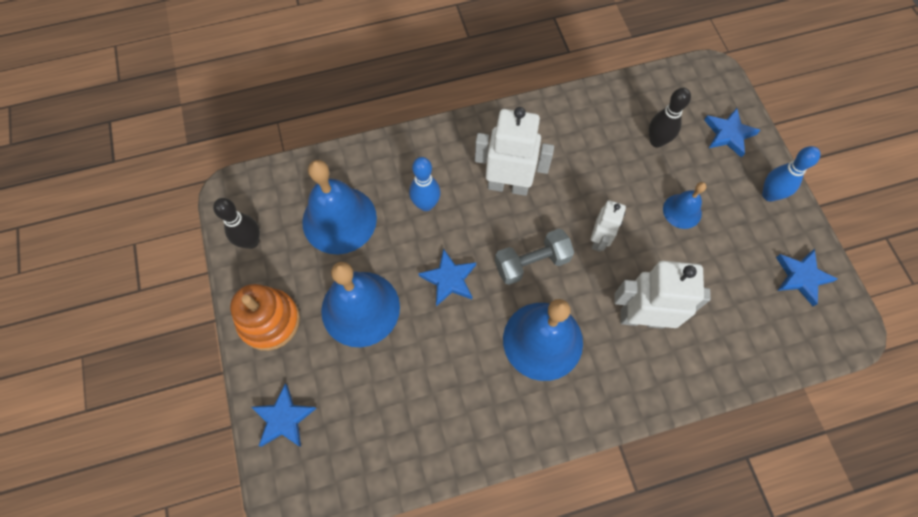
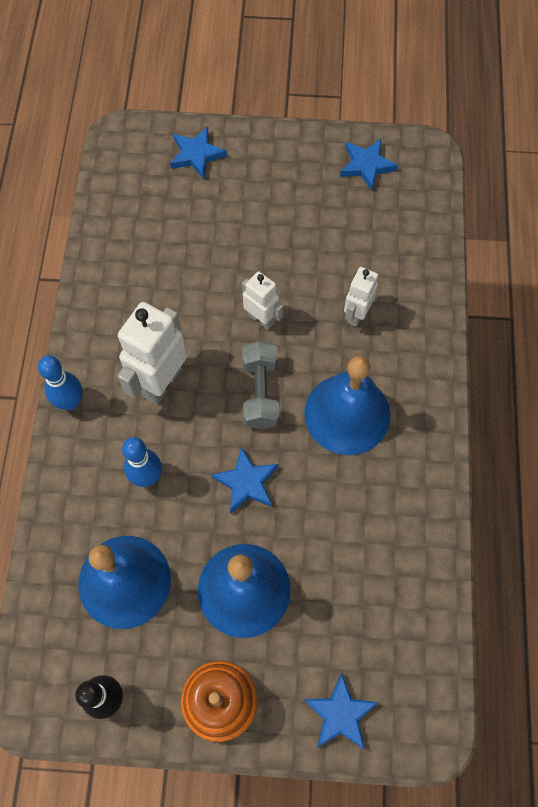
camera: 70 degrees left, 0 degrees up
white robot [614,261,711,329] -> white robot [344,267,378,327], size x0.58
black bowling pin [649,88,691,148] -> none
blue bell [663,182,707,229] -> none
blue bowling pin [762,146,820,202] -> blue bowling pin moved to [38,356,82,410]

